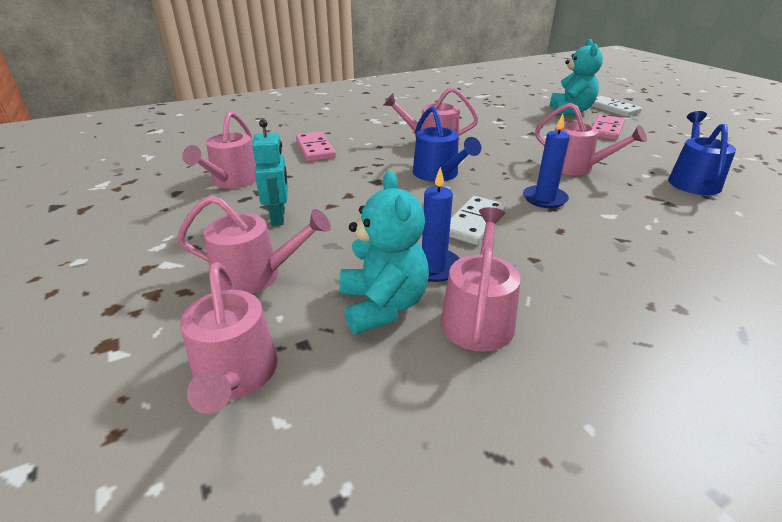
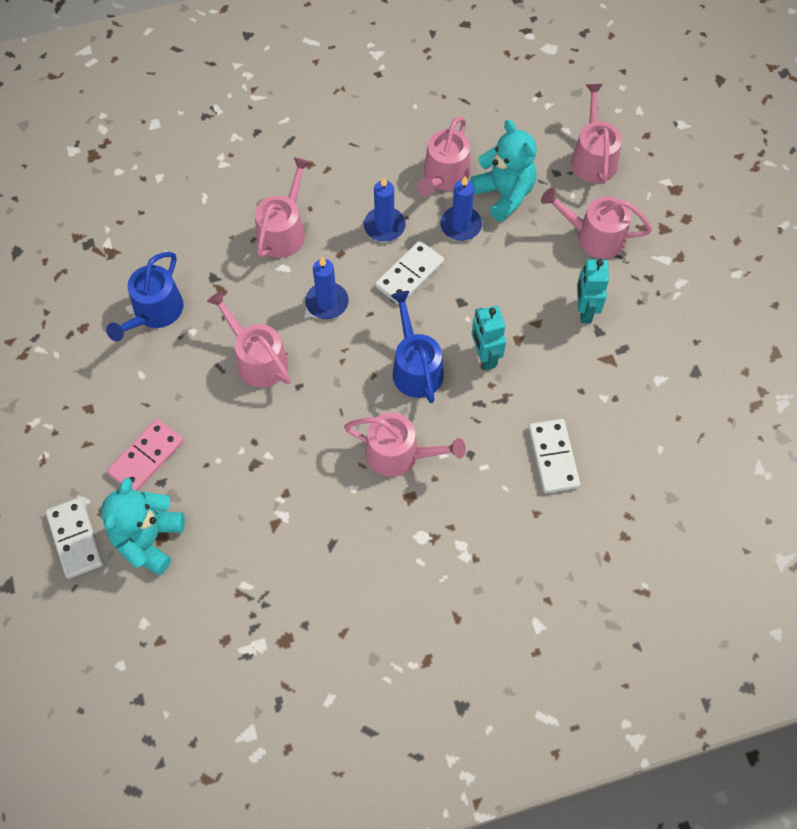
camera: 170 degrees left, 30 degrees up
pink watering can [182,111,256,189] -> pink watering can moved to [255,157,311,258]
pink domino [296,132,336,161] -> white domino [528,419,580,493]
turquoise teddy bear [339,171,429,335] -> turquoise teddy bear turned 150 degrees clockwise [470,120,537,222]
none -> blue candle [364,177,406,242]
none -> turquoise robot [472,306,506,370]

